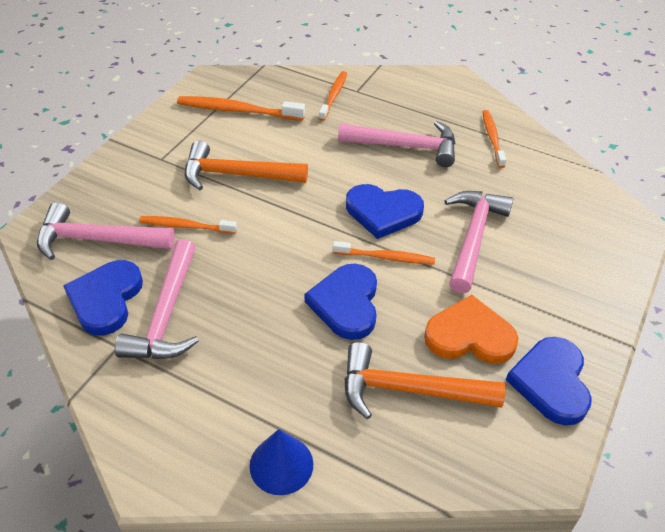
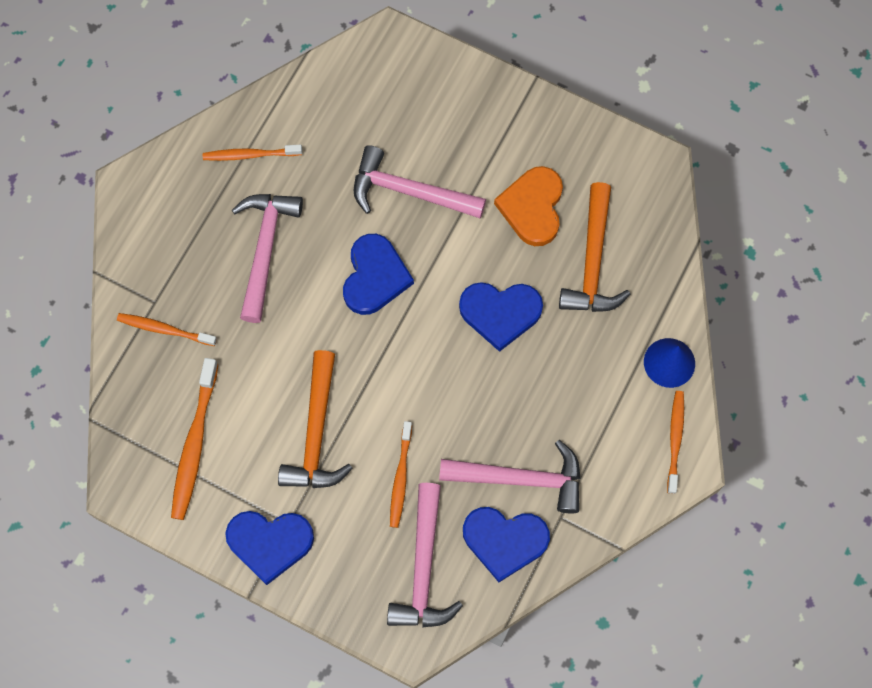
camera: 90 degrees left, 25 degrees up
orange toothbrush [333,241,435,265] -> orange toothbrush moved to [667,391,684,494]
blue heart [506,337,592,426] -> blue heart moved to [225,511,314,585]

